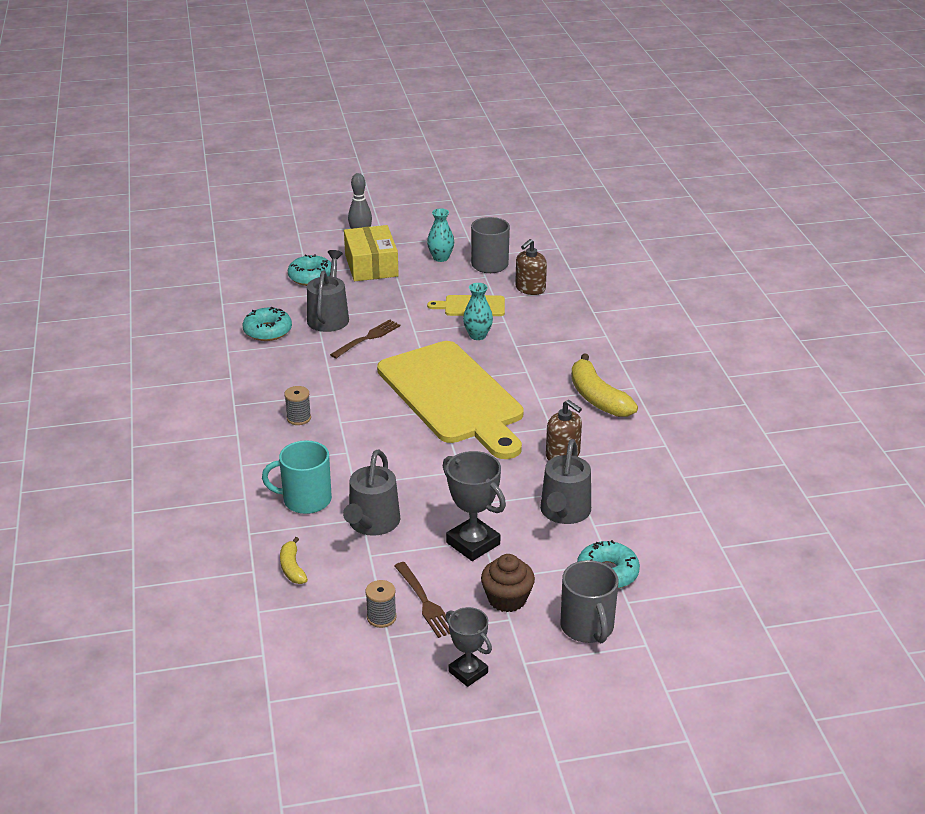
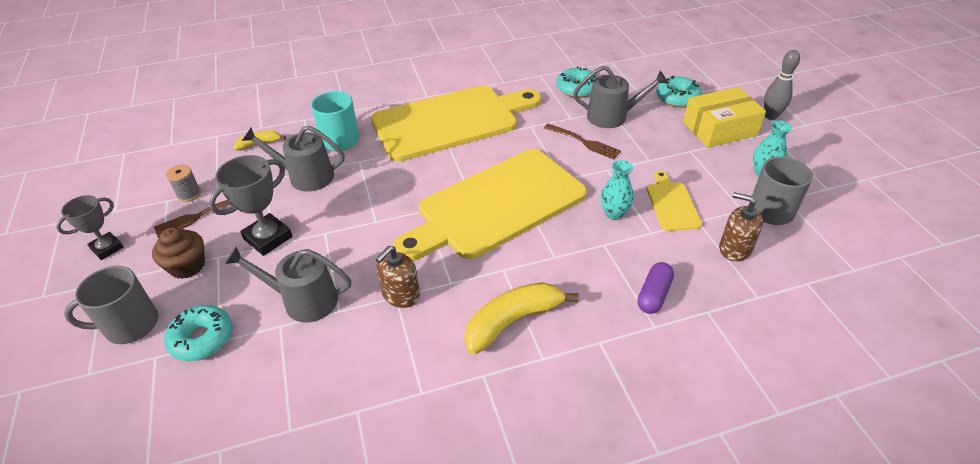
camera: 85 degrees right, 10 degrees up
grey spool [284,386,311,425] -> yellow cutting board [371,85,541,161]
none -> purple capsule [637,262,674,314]

